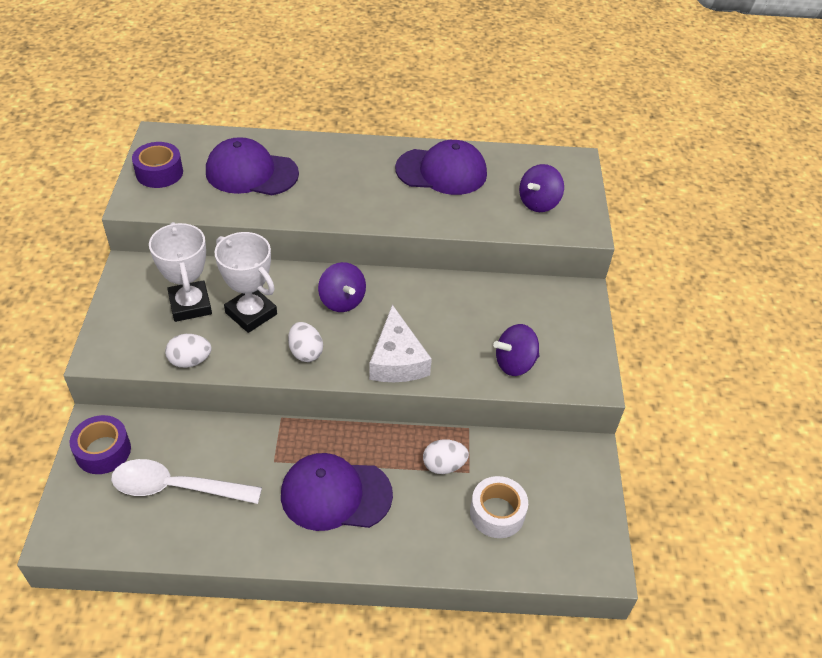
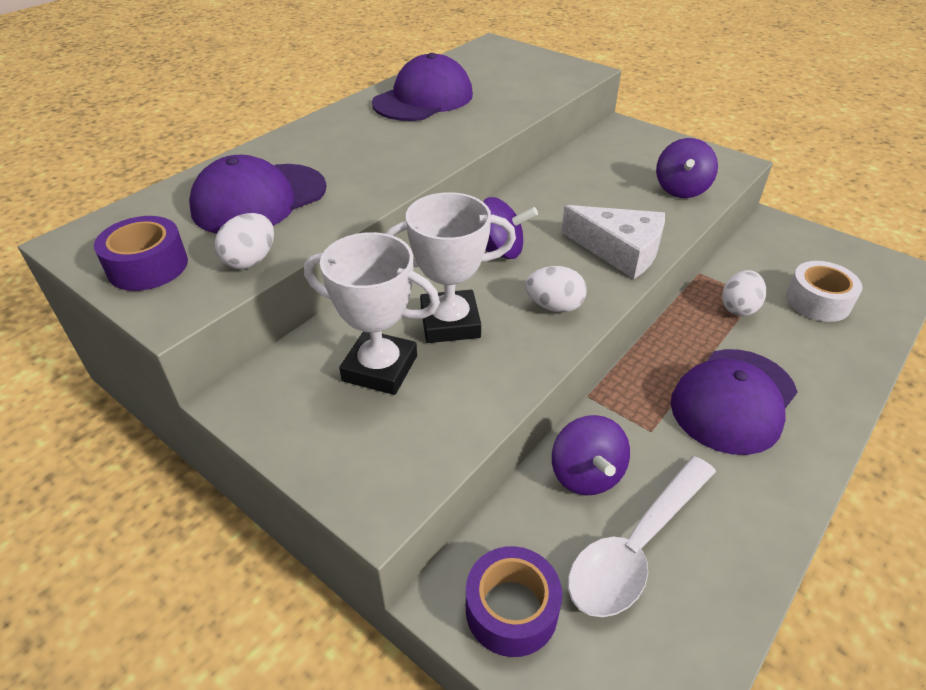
camera: 50 degrees left, 5 degrees down
white egg [165,334,212,368] -> white egg moved to [214,213,274,269]
purple spinning top [519,164,564,212] -> purple spinning top moved to [552,415,630,496]

